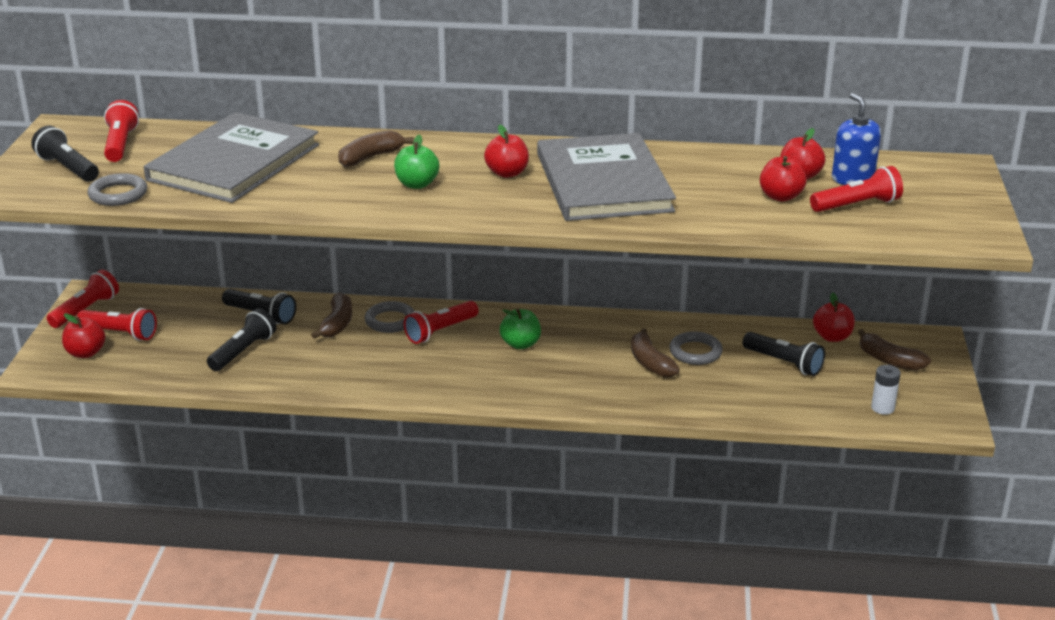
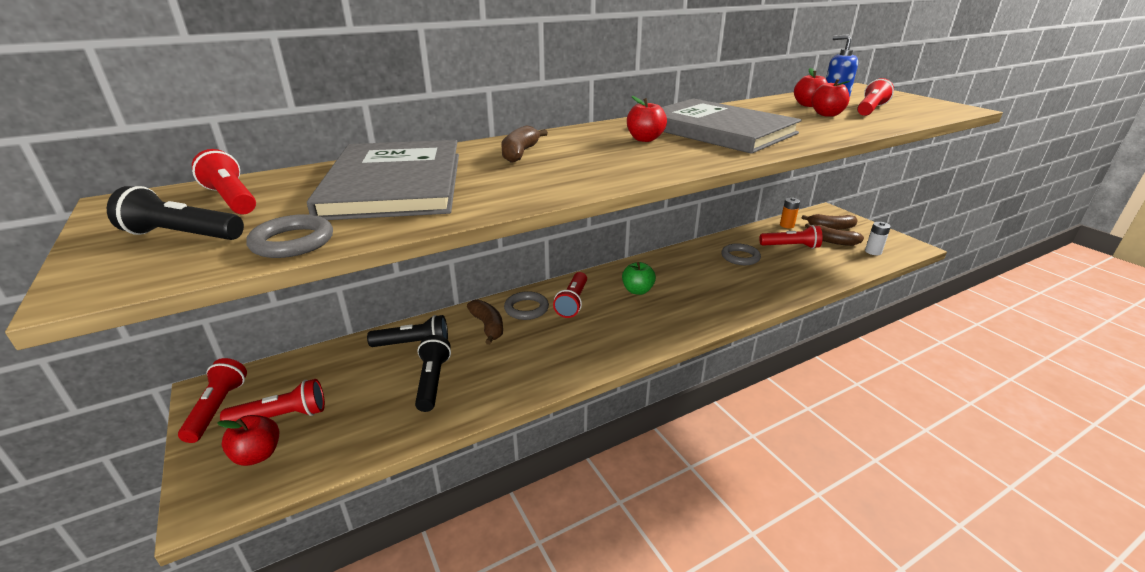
camera: 35 degrees left, 0 degrees up
green apple [394,135,439,189] -> none
brown banana [631,328,680,377] -> brown banana moved to [805,223,864,246]
black flashlight [743,332,825,376] -> red flashlight [760,225,822,249]
red apple [813,293,855,342] -> orange battery [780,198,800,228]

